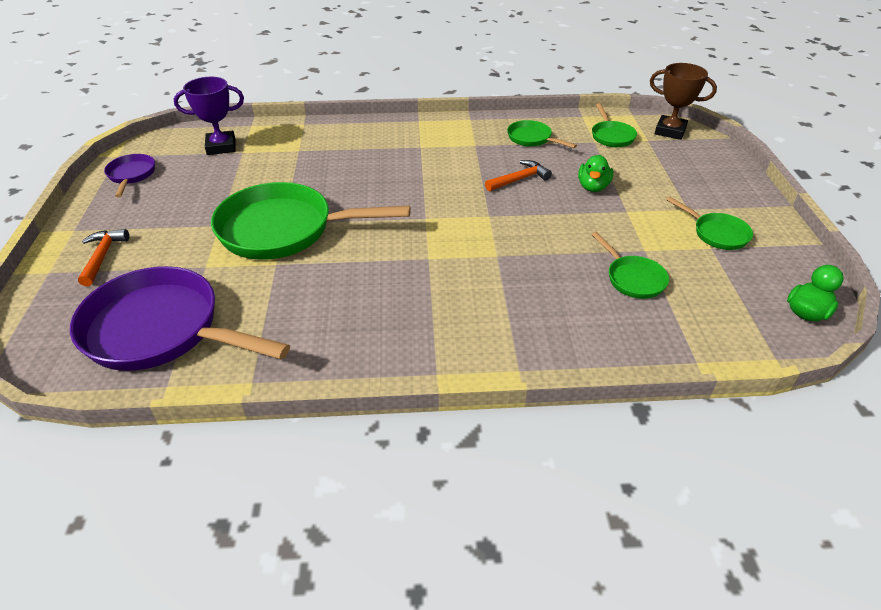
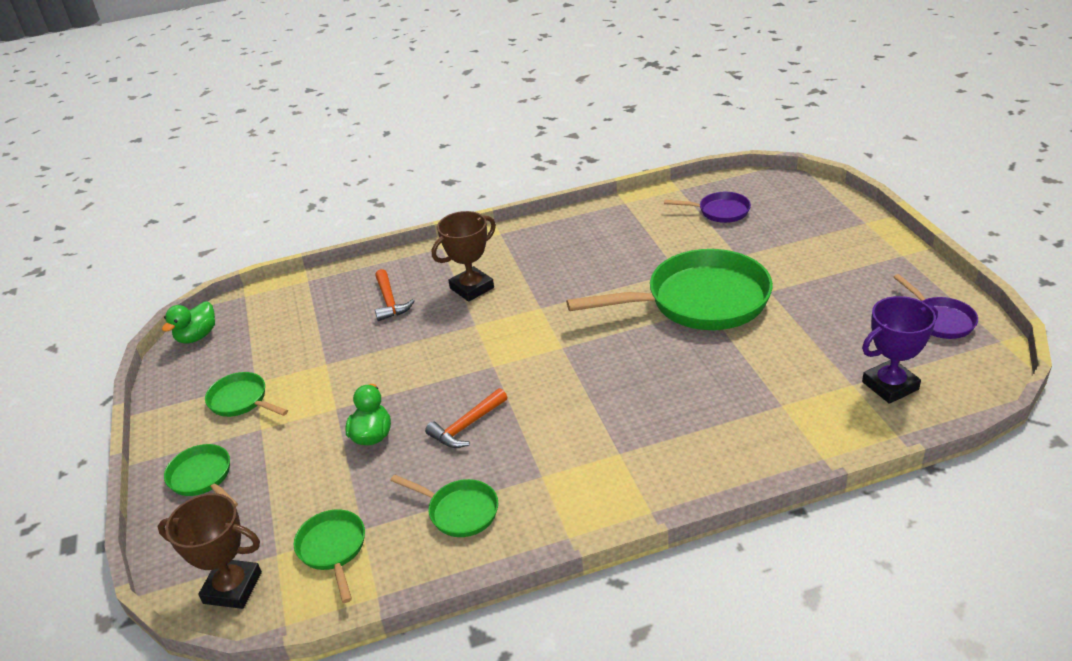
camera: 170 degrees right, 5 degrees down
purple pan [70,266,290,371] -> purple pan [664,192,751,223], size x0.47
orange hammer [78,229,129,286] -> orange hammer moved to [375,269,415,321]
green pan [591,232,669,299] -> green pan moved to [164,444,238,507]
none -> brown trophy [432,211,496,302]

